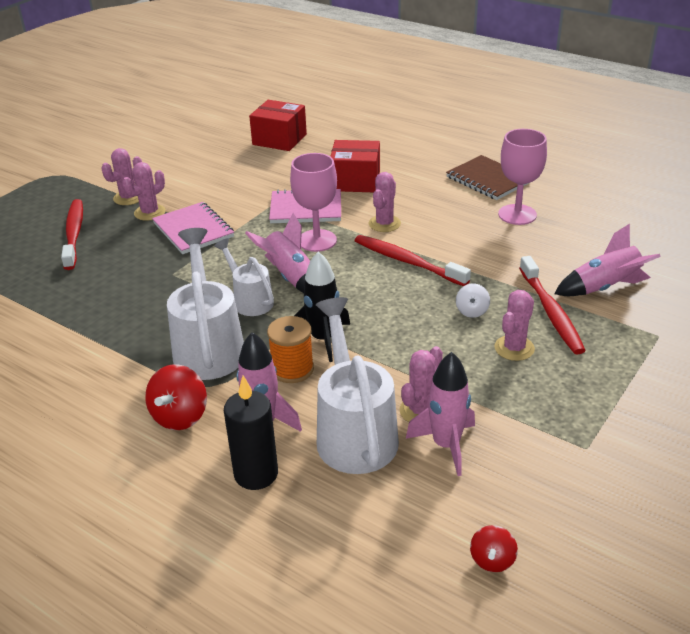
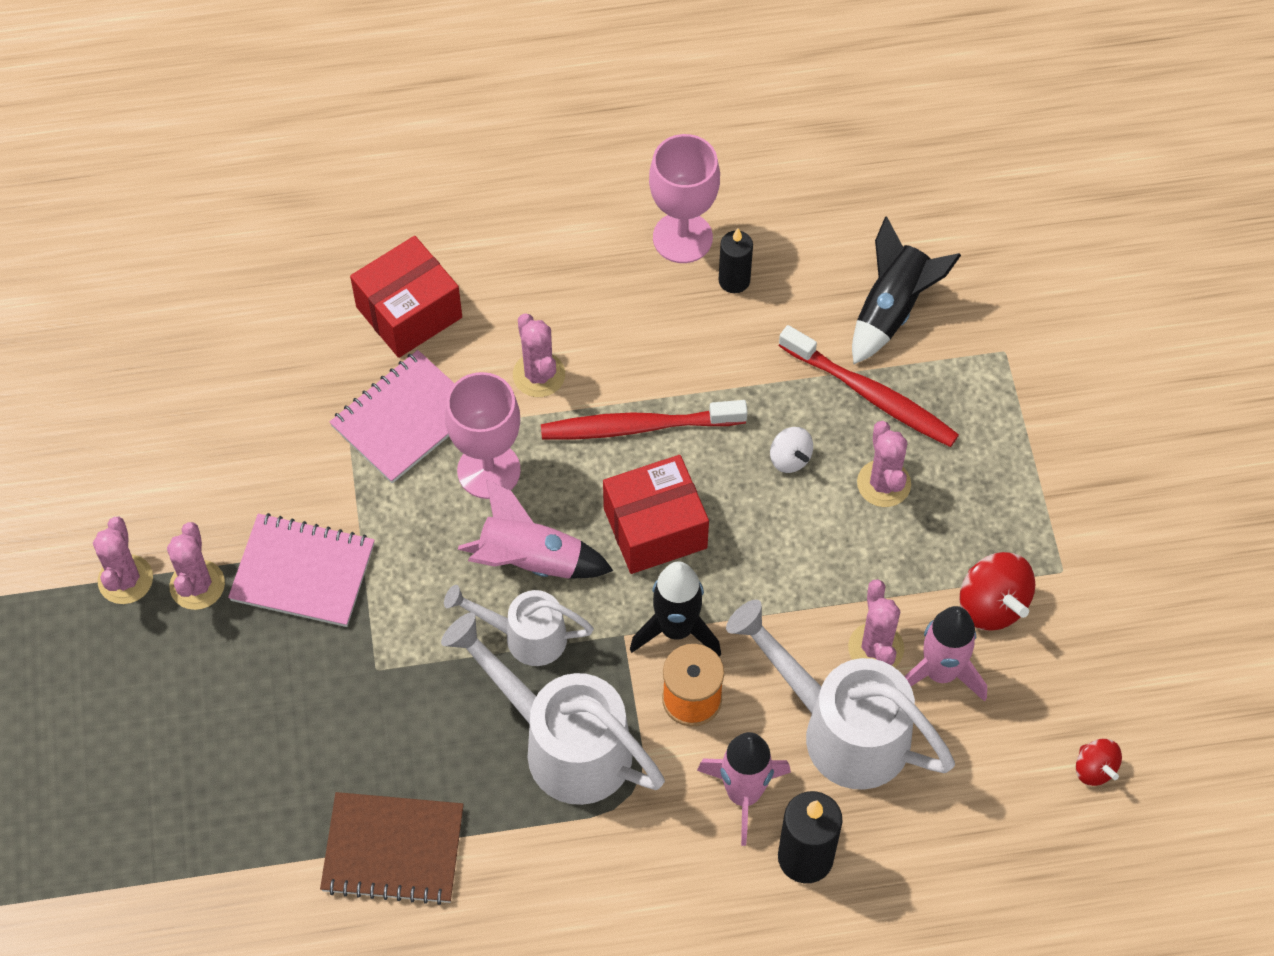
camera: 45 degrees left, 25 degrees up
red toothbrush [61,199,83,270] -> none
red spinning top [145,364,207,430] -> red spinning top moved to [959,552,1035,631]
red box [249,100,307,151] -> red box moved to [603,455,709,574]
brown notebook [446,155,531,200] -> brown notebook moved to [320,792,464,905]
pink rocket [554,224,661,296] -> black rocket [852,216,961,364]
none -> black candle [718,228,753,293]

